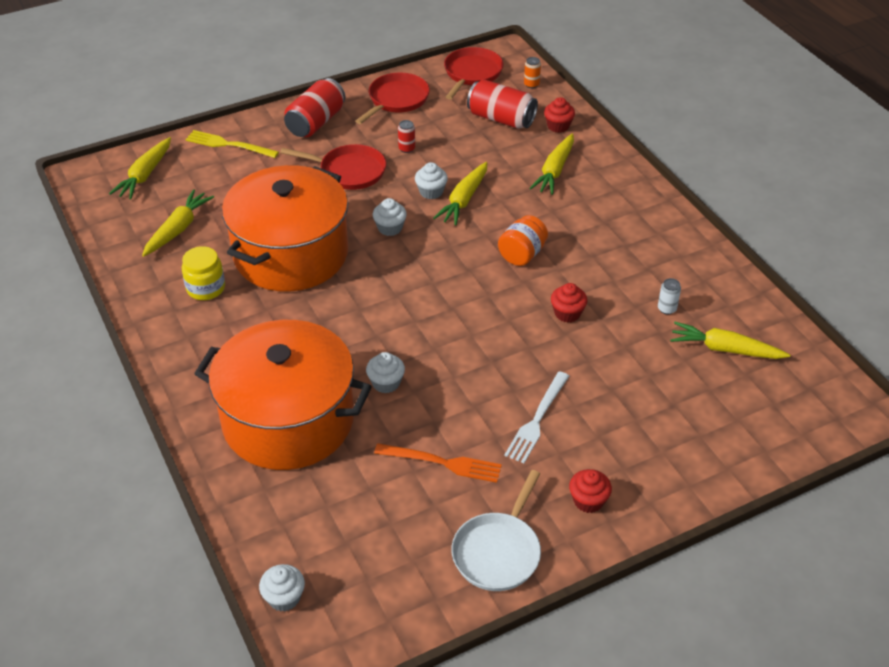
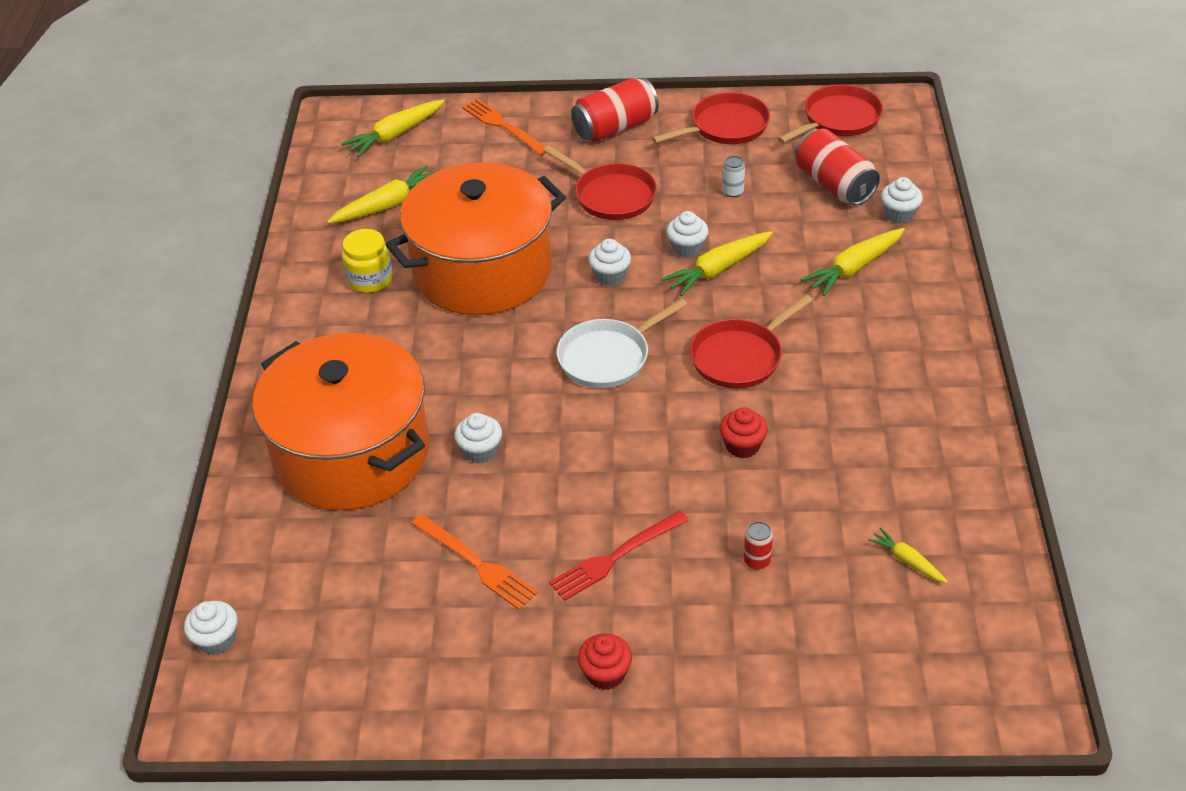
camera: 30 degrees right, 0 degrees up
yellow fork [185,130,279,158] -> orange fork [462,99,547,156]
red can [398,120,415,153] -> red can moved to [744,521,773,570]
white pan [452,470,541,591] -> white pan moved to [557,298,688,388]
orange jar [498,215,548,266] -> red pan [690,294,813,389]
white fork [504,371,569,463] -> red fork [549,510,689,601]
orange can [524,57,541,88] -> none
red cupcake [544,97,575,133] -> white cupcake [881,177,923,224]
white can [658,278,681,314] -> white can moved to [722,156,745,197]
yellow carrot [670,322,790,359] -> yellow carrot [868,528,948,583], size x0.56

